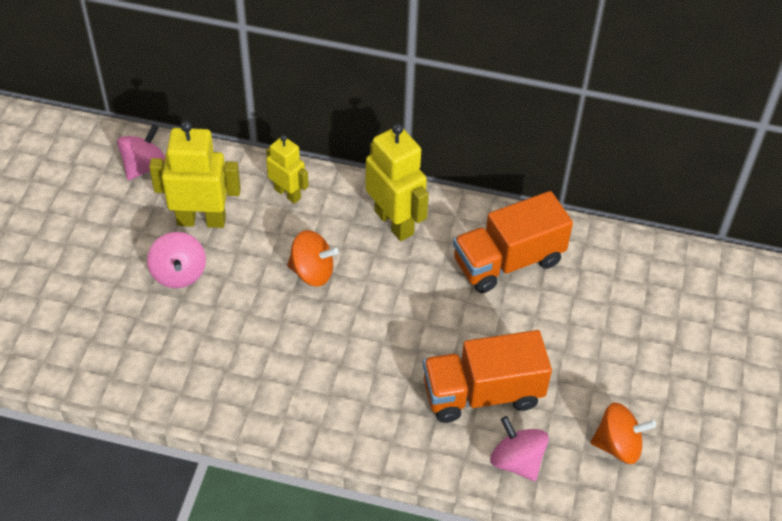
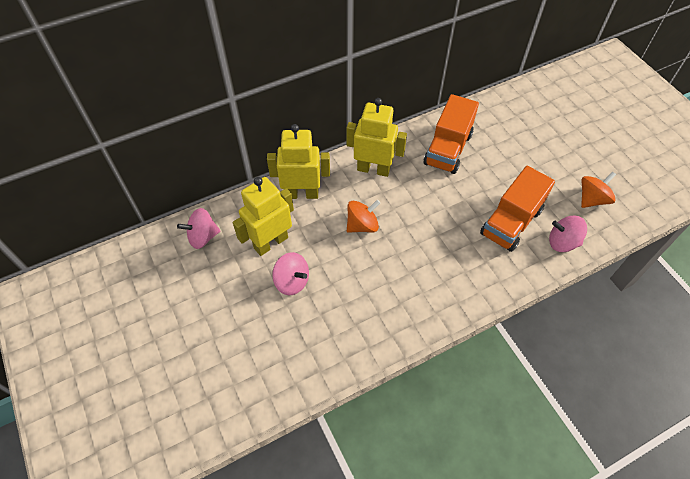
camera: 40 degrees left, 5 degrees up
pink spinning top [117,124,165,180] -> pink spinning top turned 105 degrees counterclockwise [177,208,220,249]
yellow robot [266,135,309,204] -> yellow robot [267,124,330,199], size x1.64

